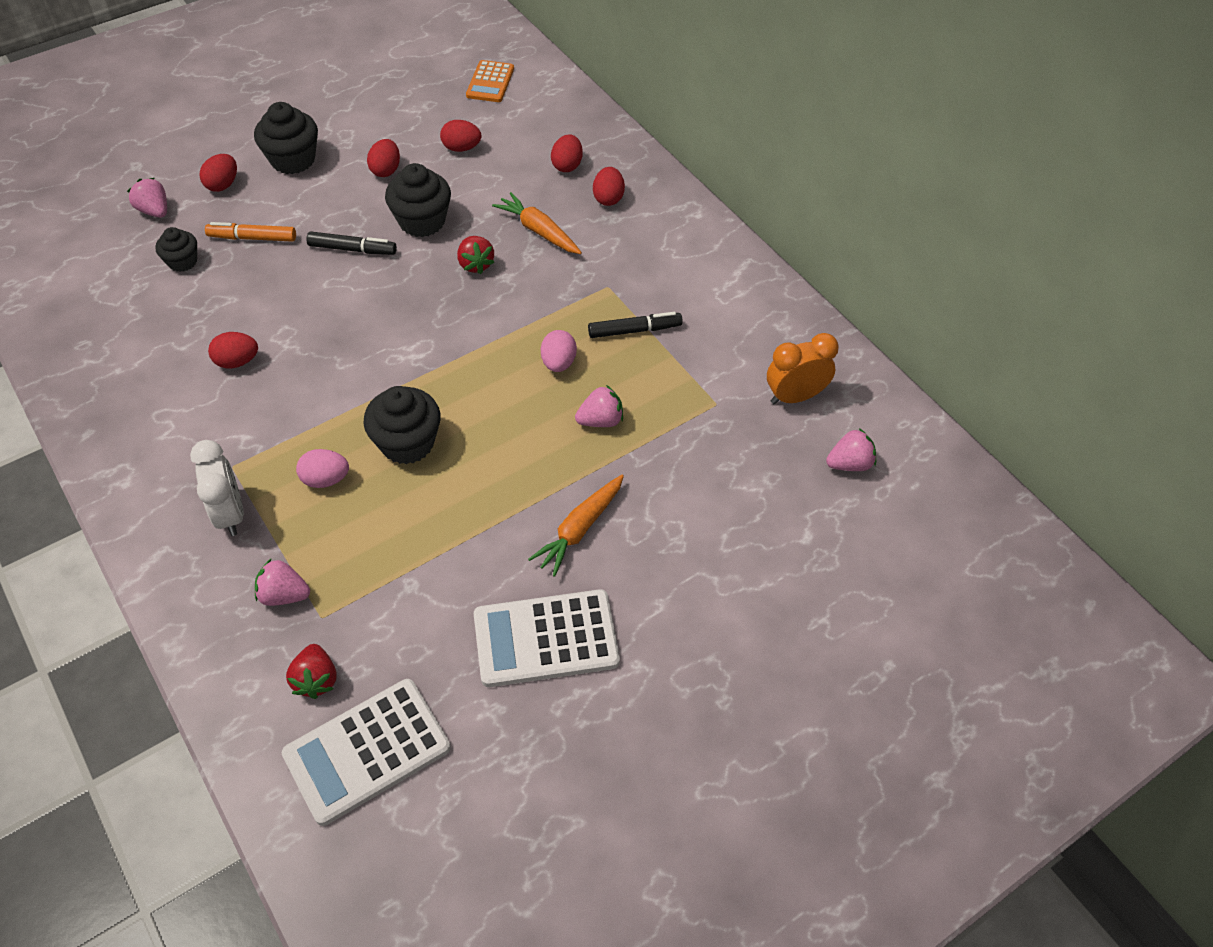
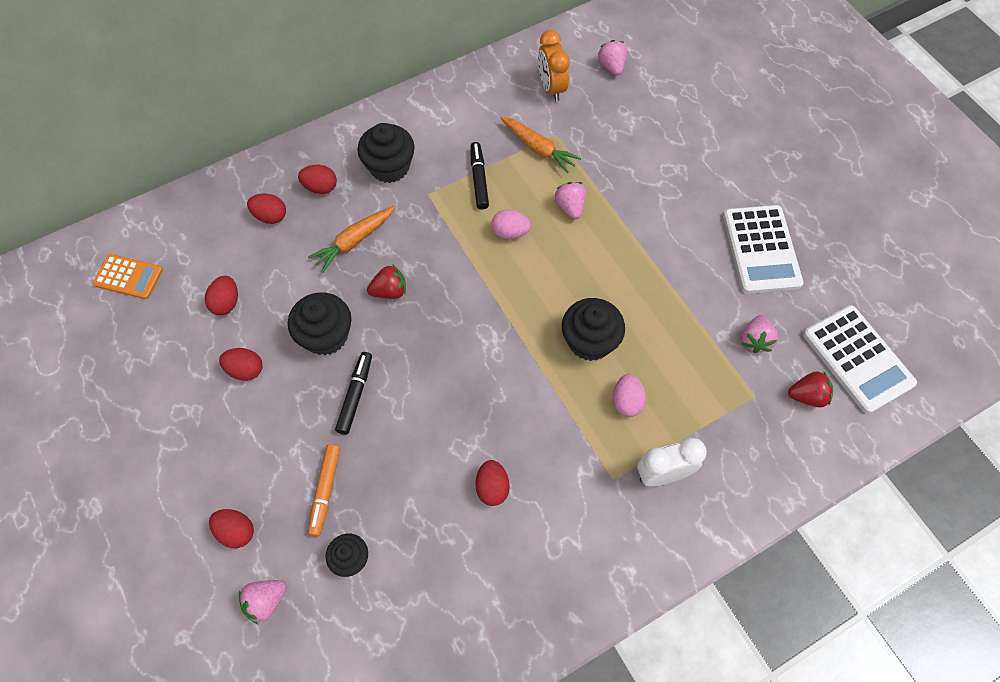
camera: 85 degrees left, 10 degrees up
black cupcake [254,102,318,174] -> black cupcake moved to [357,123,415,183]
pink strawberry [255,558,310,606] -> pink strawberry moved to [742,315,778,353]
orange carrot [528,475,624,577] -> orange carrot moved to [500,116,581,173]

